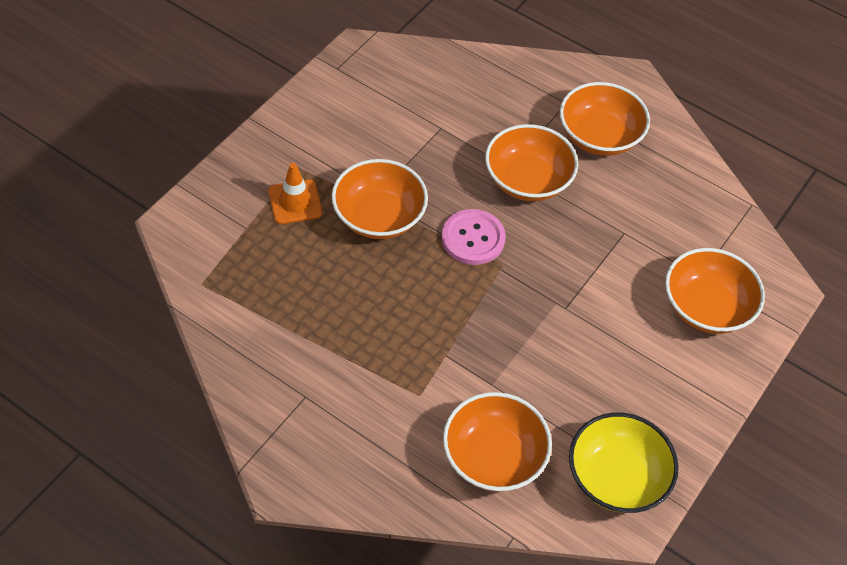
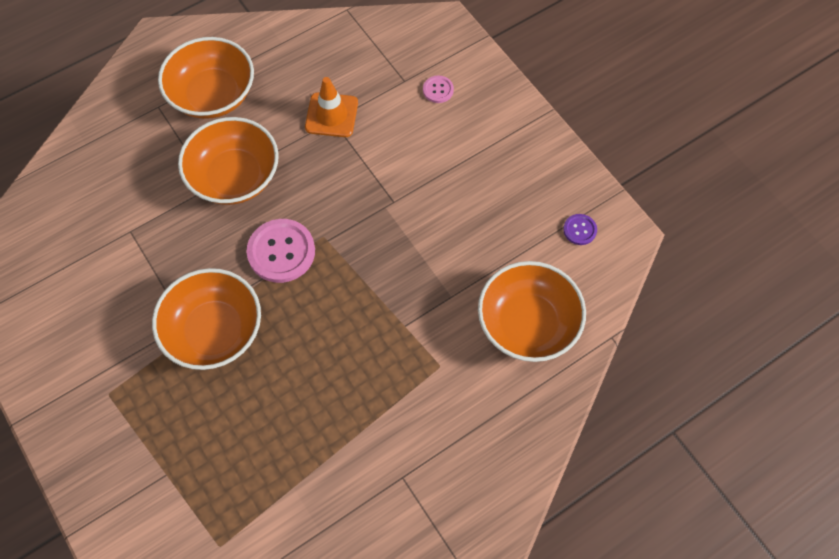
camera: 65 degrees left, 10 degrees up
orange traffic cone [268,163,322,224] -> orange traffic cone moved to [305,77,358,137]
yellow bowl [569,412,679,513] -> purple button [563,214,597,245]
orange bowl [665,248,765,334] -> pink button [423,76,454,103]

